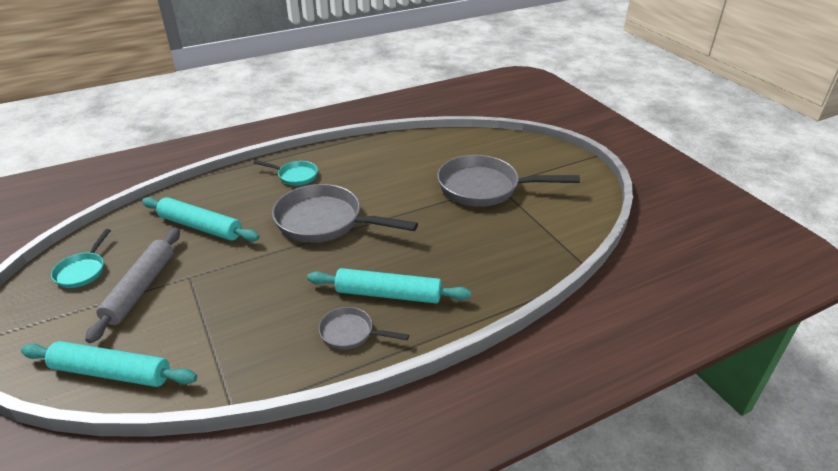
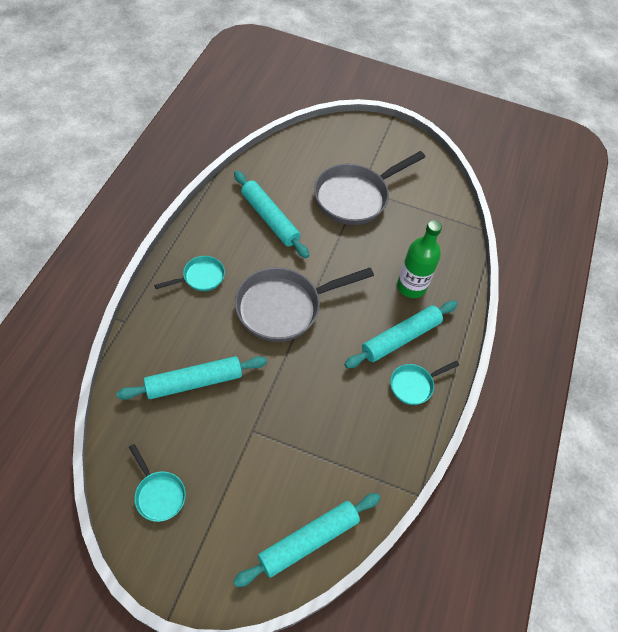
camera: 50 degrees left, 20 degrees up
grey rolling pin [85,228,180,343] -> none
grey pan [319,307,409,350] -> turquoise pan [390,361,459,405]
none -> turquoise rolling pin [234,171,309,258]
none -> green bottle [397,220,442,298]

